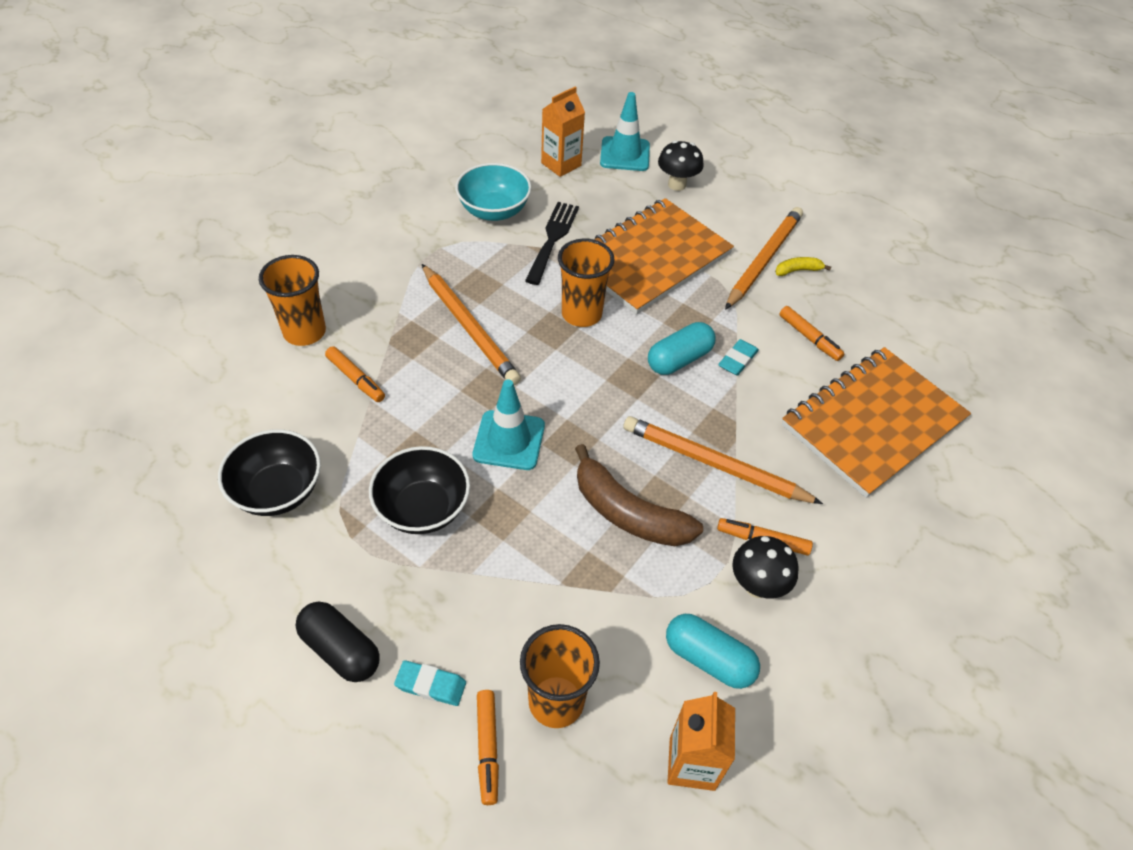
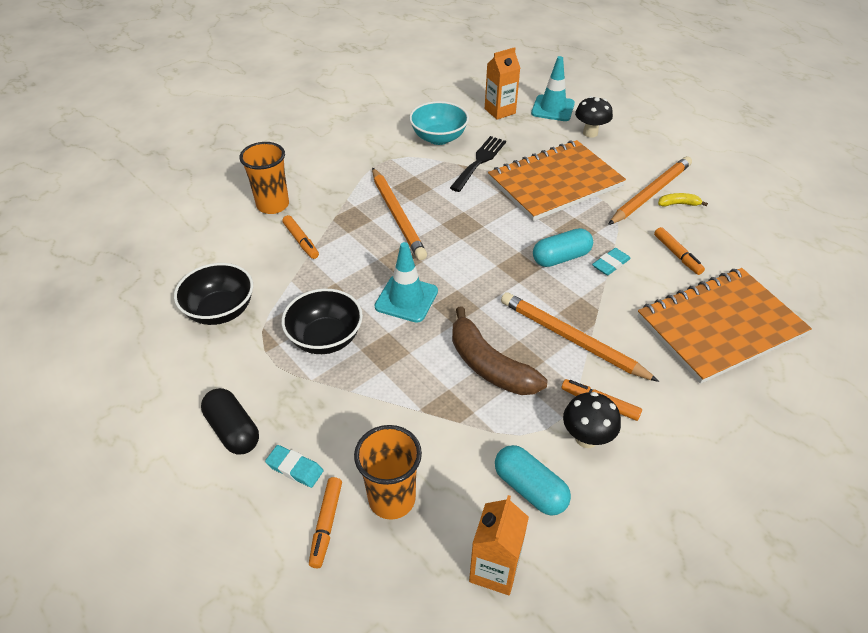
camera: 15 degrees right, 5 degrees down
orange cup [558,239,615,327] -> none

